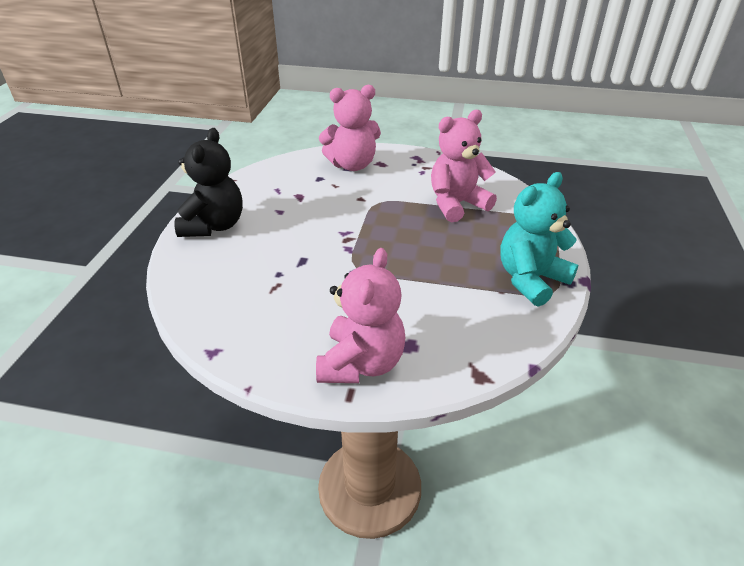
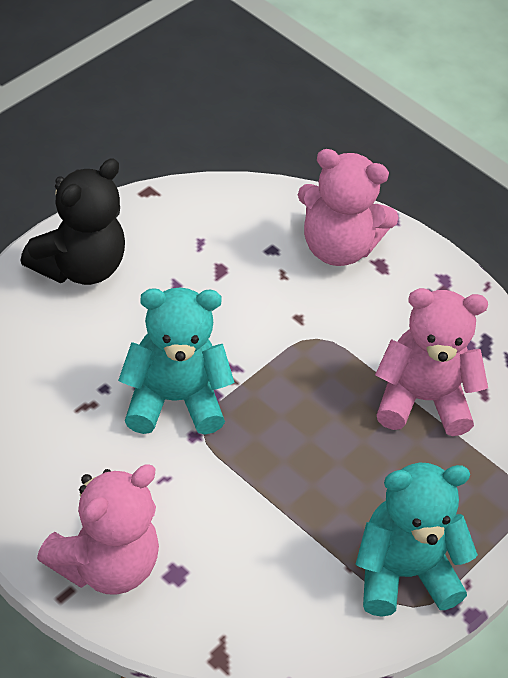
camera: 25 degrees right, 10 degrees up
none -> turquoise teddy bear [118,288,235,435]

